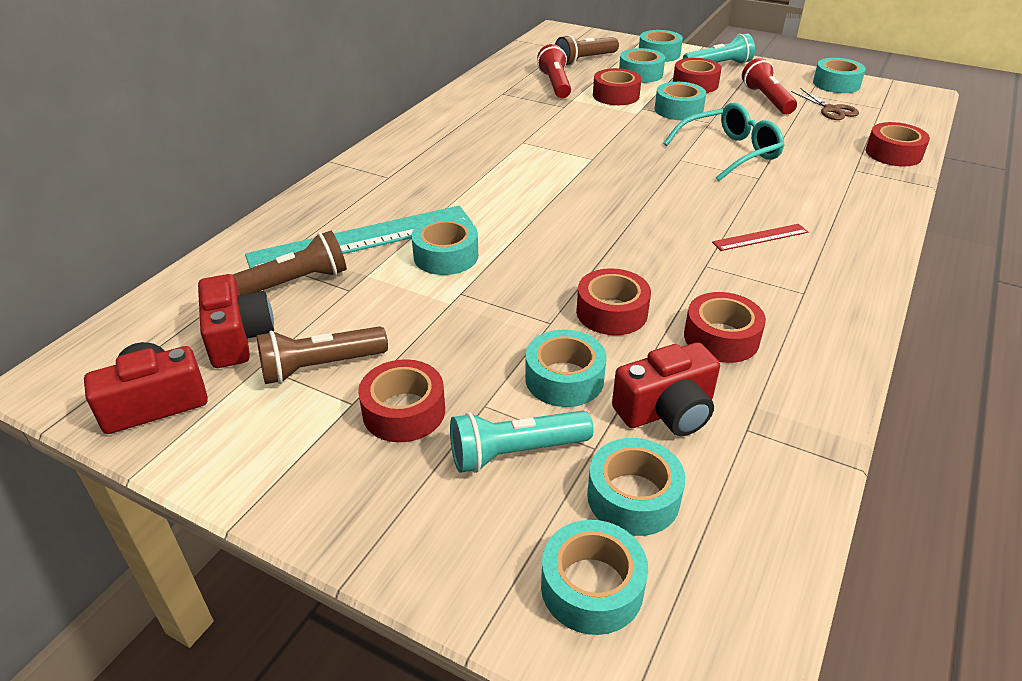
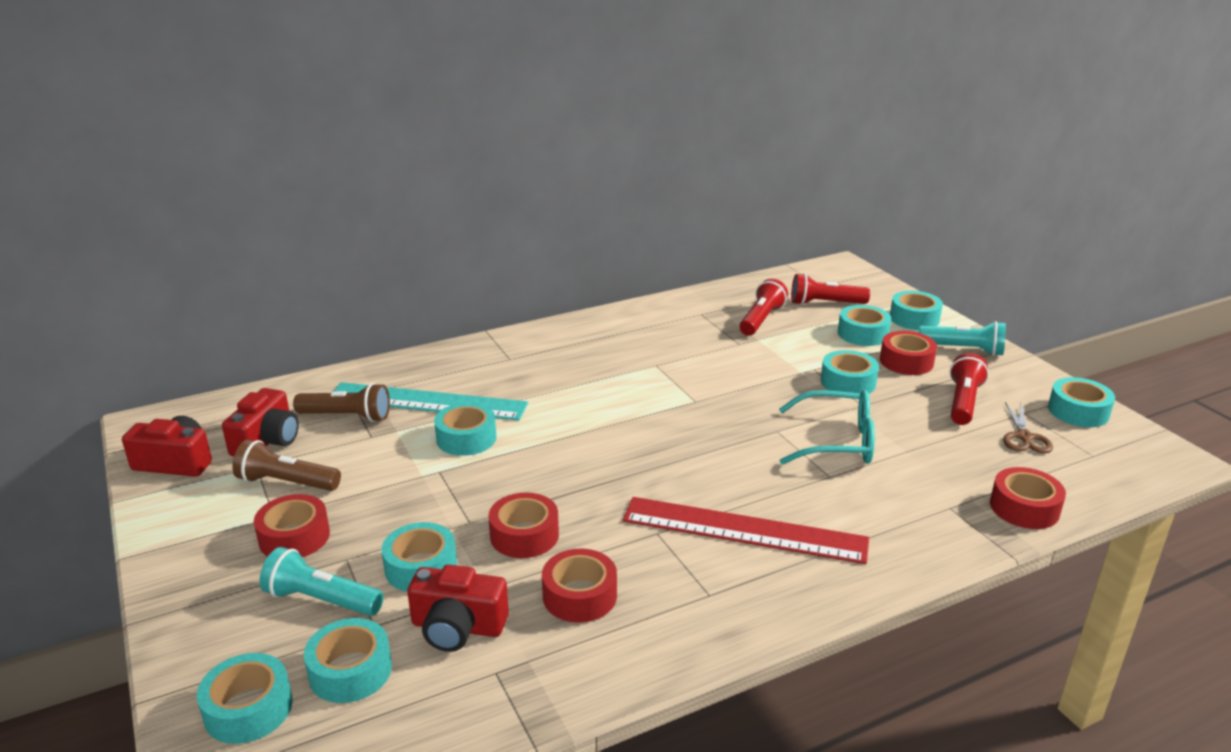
camera: 35 degrees right, 10 degrees down
brown flashlight [555,35,619,66] -> red flashlight [791,273,870,305]
red tape [593,68,642,105] -> none
red ruler [712,224,808,251] -> red ruler [623,497,869,564], size x2.20

